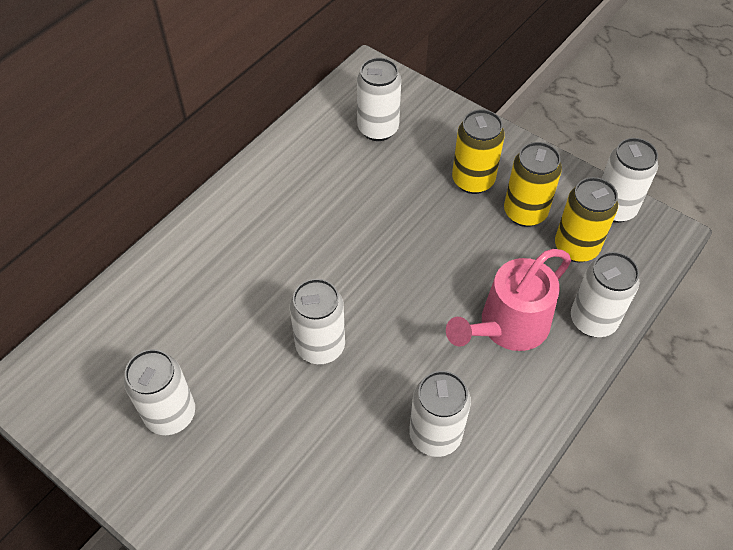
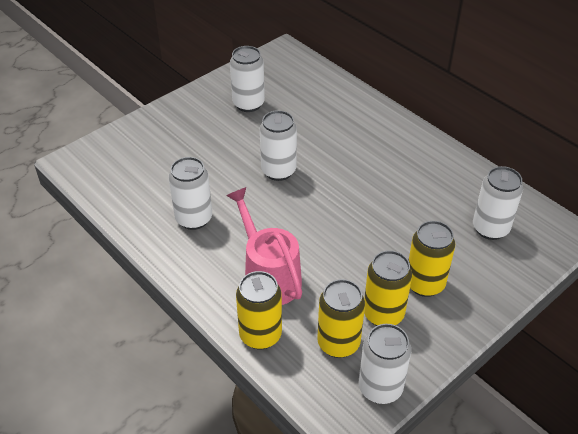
camera: 100 degrees right, 10 degrees down
white can [571,252,640,337] -> yellow can [236,271,282,350]

